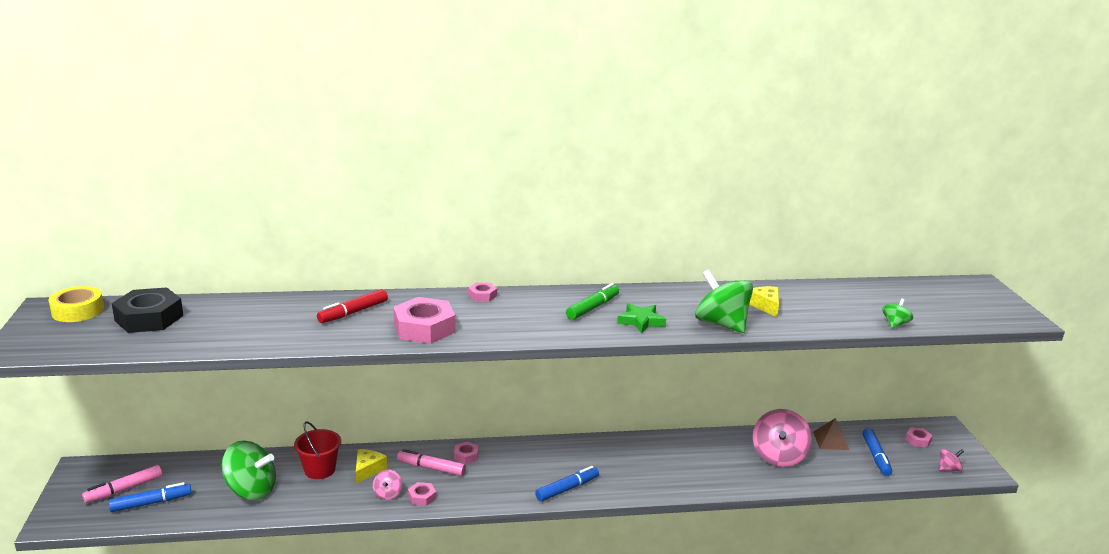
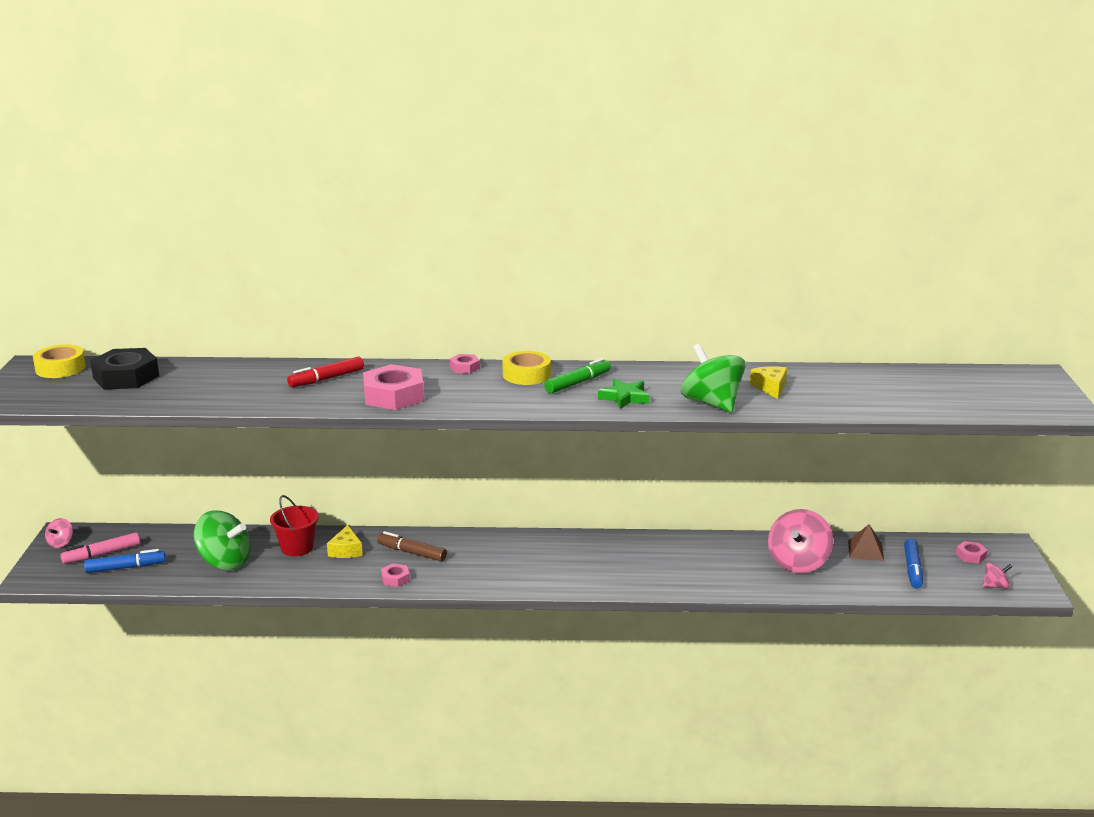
camera: 10 degrees right, 0 degrees up
yellow cheese [356,449,387,484] -> yellow cheese turned 150 degrees clockwise [327,525,363,558]
pink spinning top [373,470,402,500] -> pink spinning top moved to [45,518,73,548]
pink marker [397,449,466,476] -> brown marker [377,531,447,561]
pink nut [454,442,478,464] -> none
blue marker [535,466,599,501] -> none
green spinning top [882,299,913,328] -> none
none -> yellow tape [502,351,551,385]

